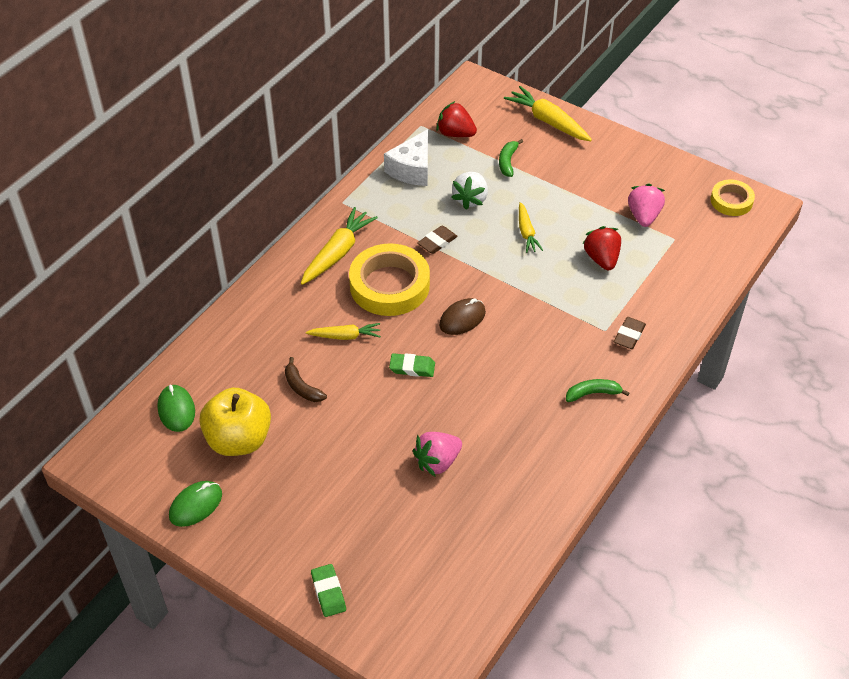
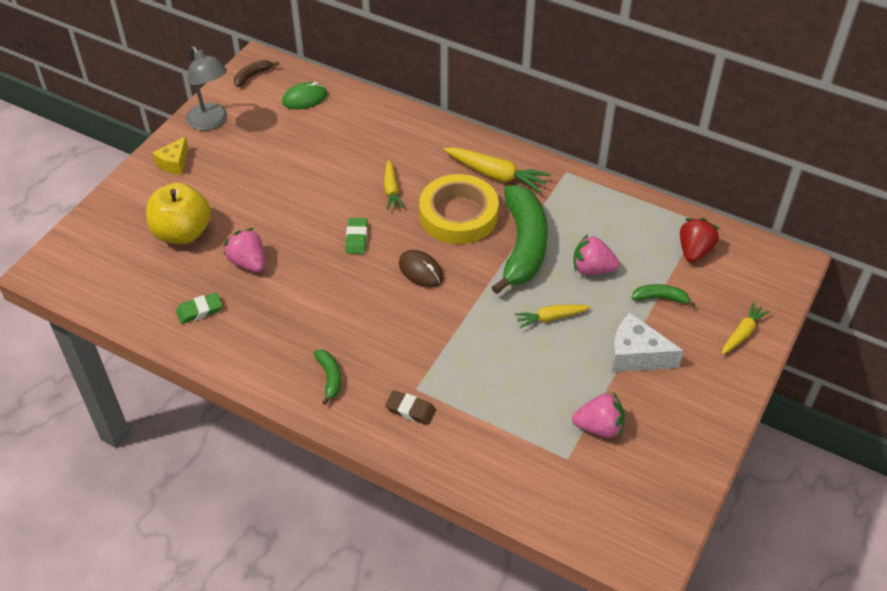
camera: 85 degrees right, 0 degrees up
green mouse [169,481,222,527] -> grey lamp [186,46,227,130]
yellow apple [199,388,271,456] -> yellow apple moved to [146,182,211,244]
brown banana [285,357,327,402] -> brown banana moved to [234,60,279,87]
green eraser [311,564,346,617] -> green eraser moved to [176,292,222,324]
white cheese [384,129,428,186] -> white cheese moved to [611,313,684,372]
brown eraser [417,226,457,254] -> green banana [491,185,548,294]
white strawberry [451,172,488,209] -> pink strawberry [574,234,620,275]
yellow carrot [504,86,592,141] -> yellow carrot [722,302,770,355], size x0.61
red strawberry [583,226,621,271] -> none
yellow tape [711,179,755,216] -> none
none -> yellow cheese [153,136,189,174]

